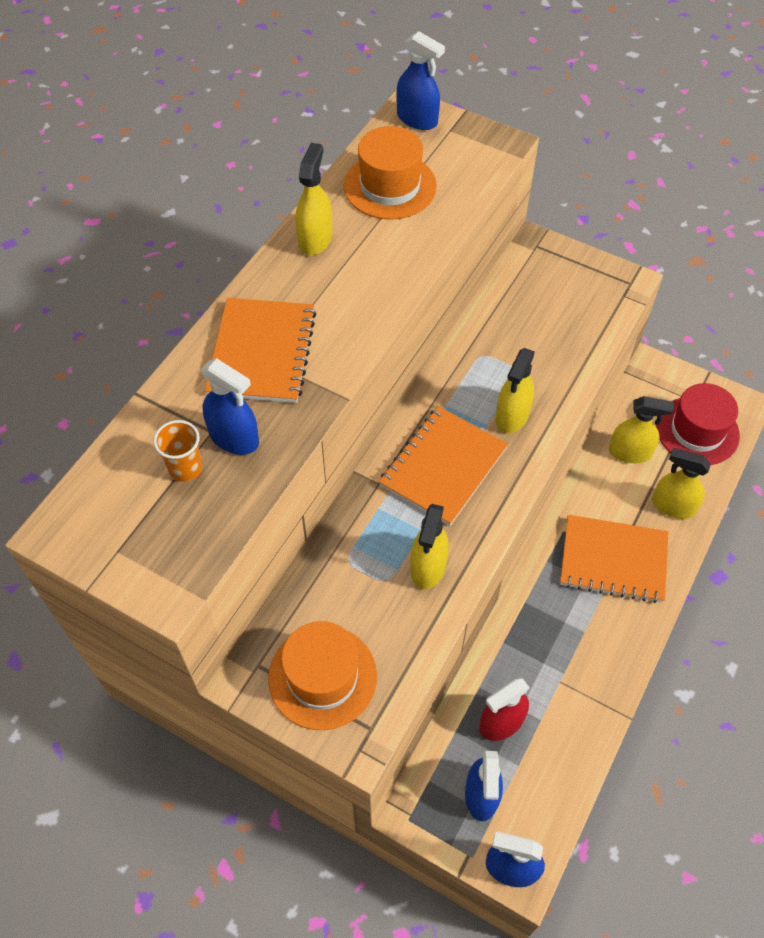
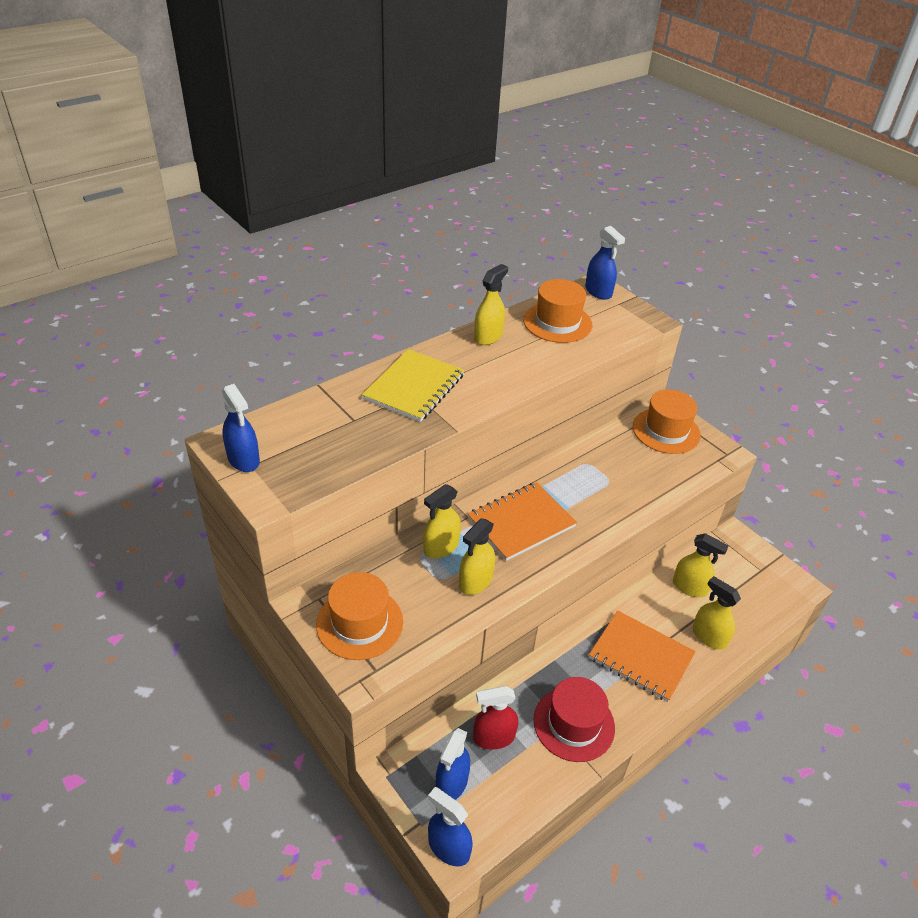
camera: 20 degrees right, 15 degrees down
orange cup [153,420,202,482] -> none
blue spray bottle [201,358,259,455] -> blue spray bottle moved to [222,384,260,472]
orange notebook [205,298,316,403] -> yellow notebook [362,349,464,422]
yellow spray bottle [496,348,535,433] -> yellow spray bottle moved to [423,484,461,559]
red hat [656,383,740,465] -> red hat moved to [533,677,615,762]
none -> orange hat [633,389,701,454]

